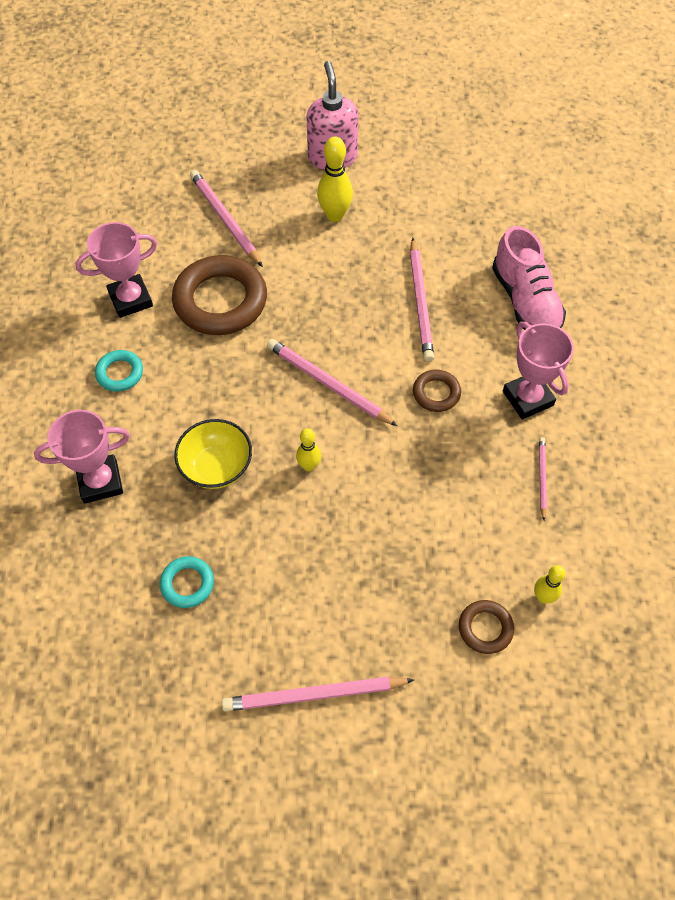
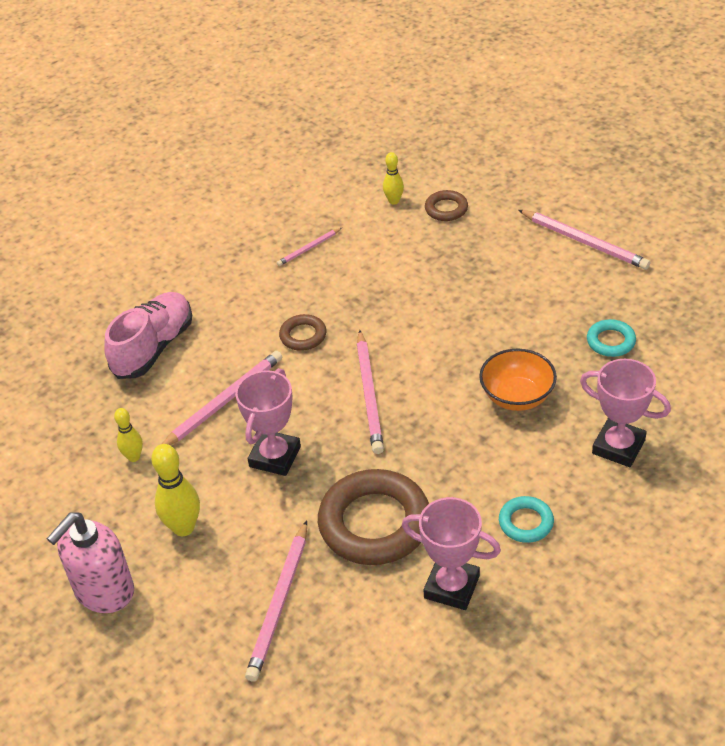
camera: 130 degrees left, 15 degrees down
yellow bowl [174,419,252,489] -> orange bowl [479,349,557,411]
yellow bowling pin [296,428,321,471] -> yellow bowling pin moved to [114,408,143,462]
pink trophy [503,322,574,419] -> pink trophy moved to [235,368,301,476]

